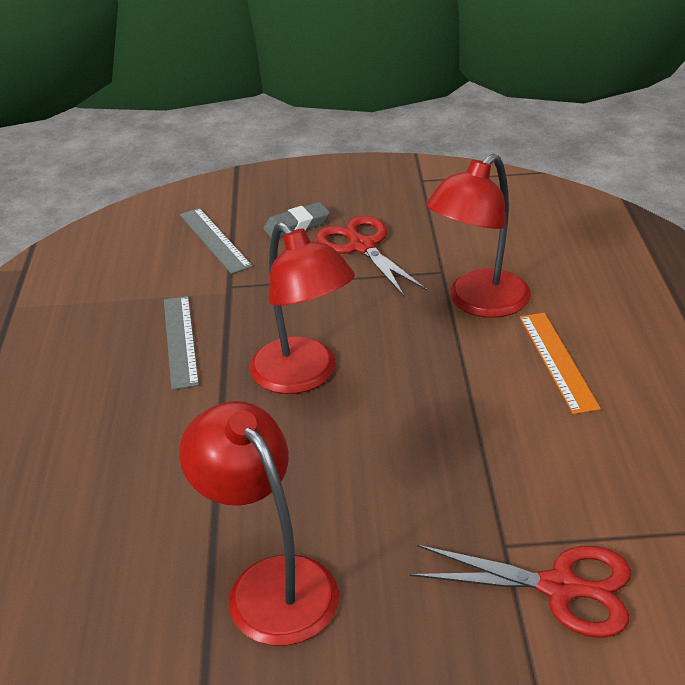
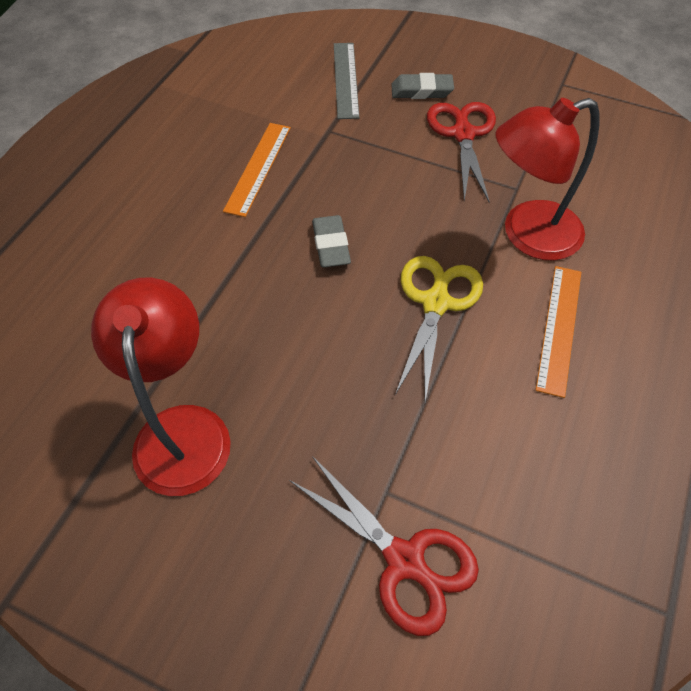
camera: 25 degrees right, 20 degrees up
grey ruler [164,296,199,390] -> orange ruler [223,123,291,217]
red lamp [250,222,355,394] -> grey eraser [312,215,351,267]
none -> yellow scissors [395,256,483,402]

